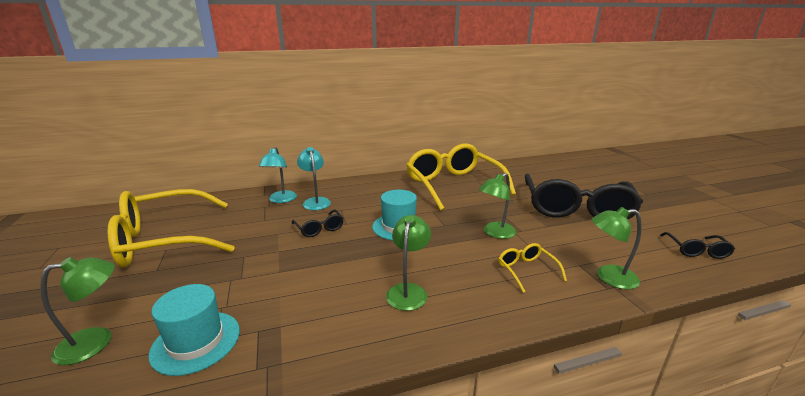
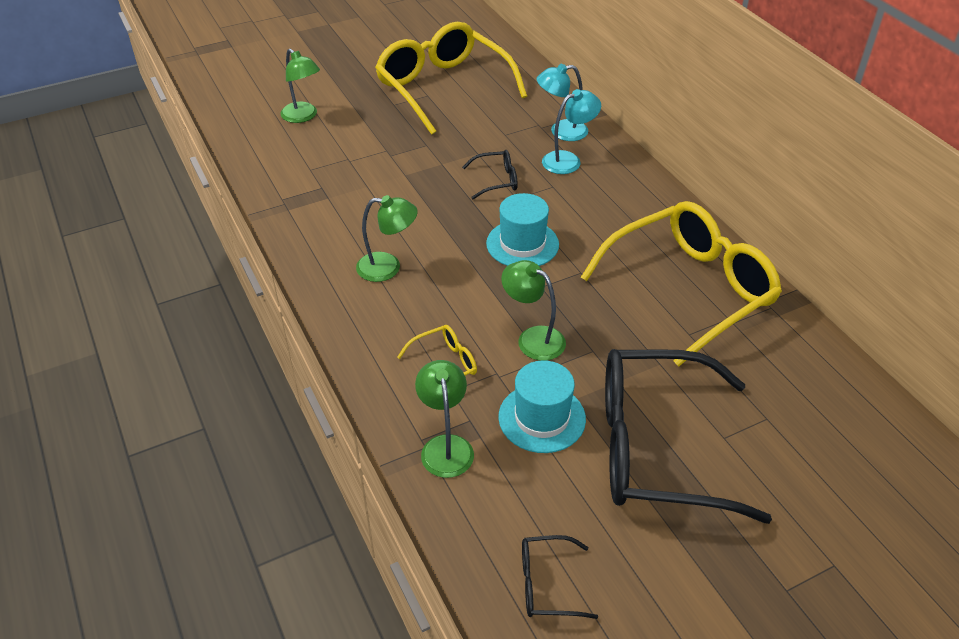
camera: 80 degrees right, 20 degrees up
turquoise hat [149,284,240,376] -> turquoise hat moved to [498,360,586,453]
black glasses [292,210,344,237] -> black glasses turned 150 degrees counterclockwise [462,150,518,199]

